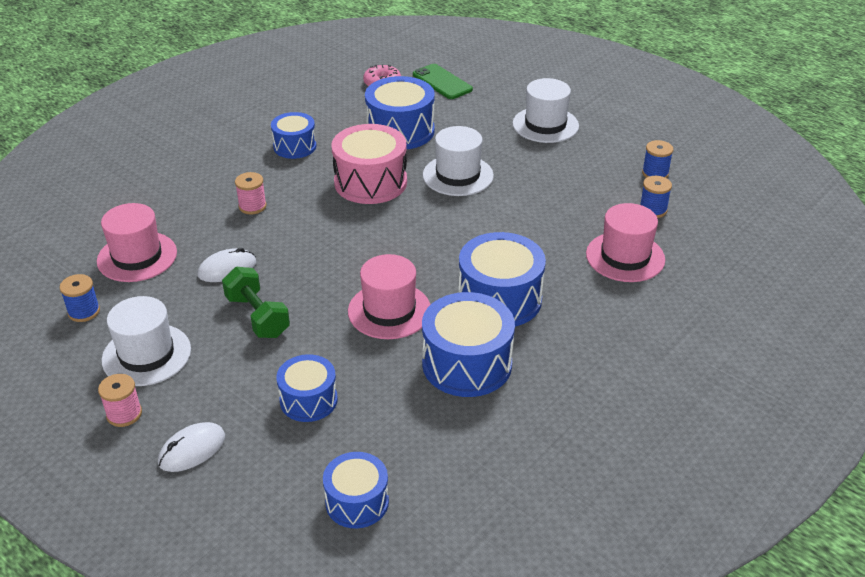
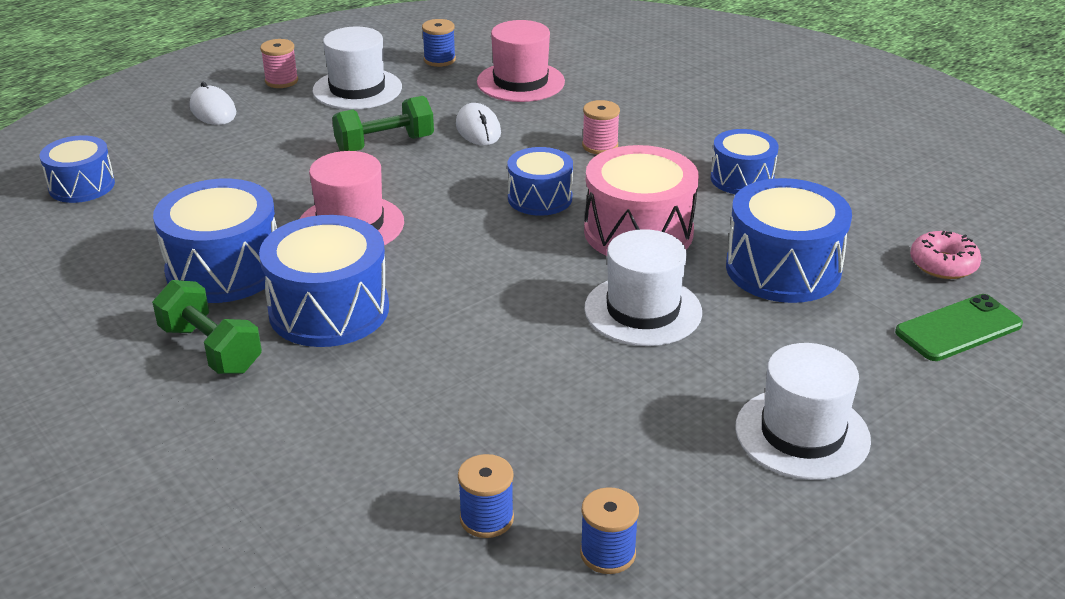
camera: 100 degrees right, 5 degrees down
blue drum [276,354,338,422] -> blue drum moved to [507,147,573,216]
pink hat [586,203,665,282] -> none
none -> green dumbbell [152,280,262,374]

